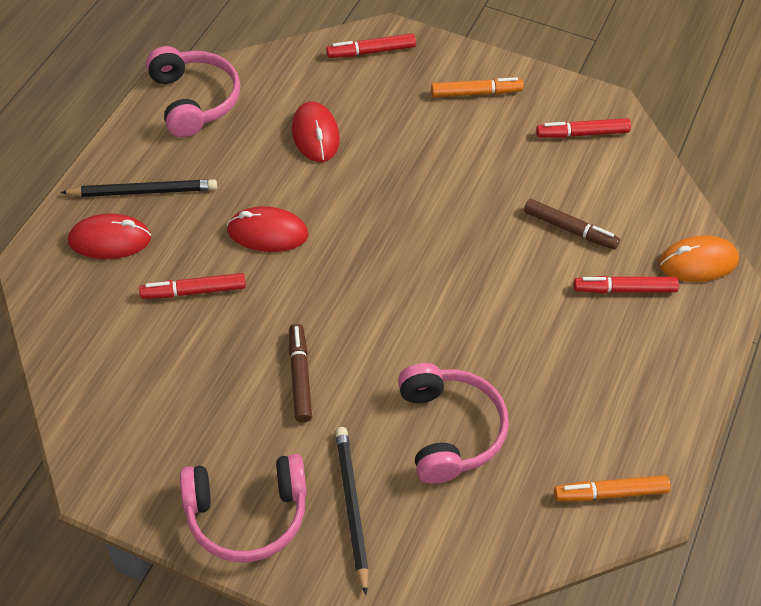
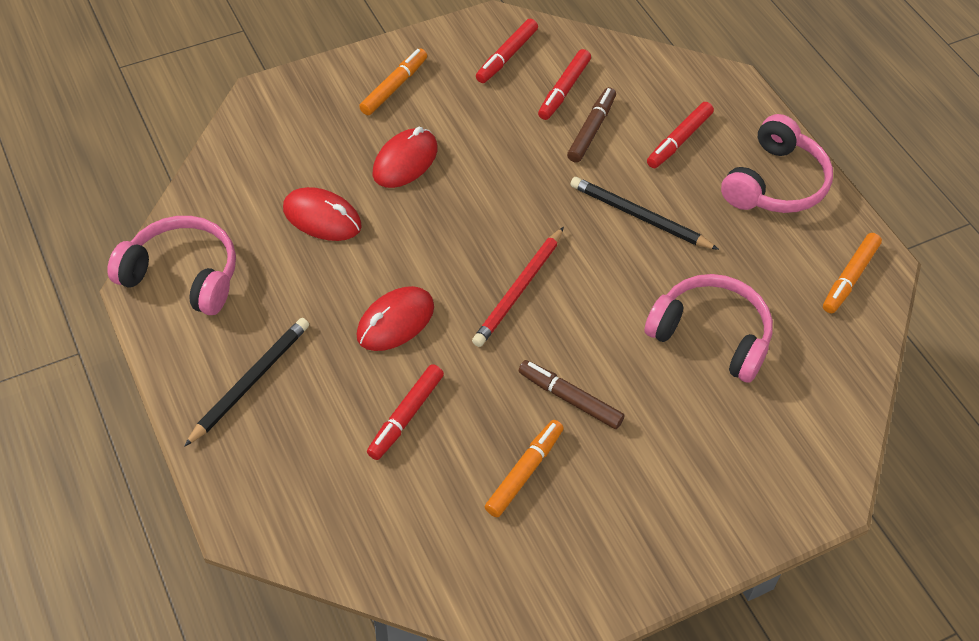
camera: 50 degrees left, 0 degrees up
red mouse [68,213,151,259] -> red mouse moved to [373,127,438,188]
pink headphones [180,454,306,562] -> pink headphones moved to [721,114,833,213]
red marker [326,33,416,58] -> red marker moved to [538,49,591,120]
black pencil [335,427,369,595] -> black pencil moved to [570,177,719,250]
brown marker [524,199,620,250] -> brown marker turned 45 degrees counterclockwise [567,87,616,163]
orange mouse [659,236,739,282] -> none
none -> red pencil [472,227,564,347]
none -> orange marker [485,420,564,517]

